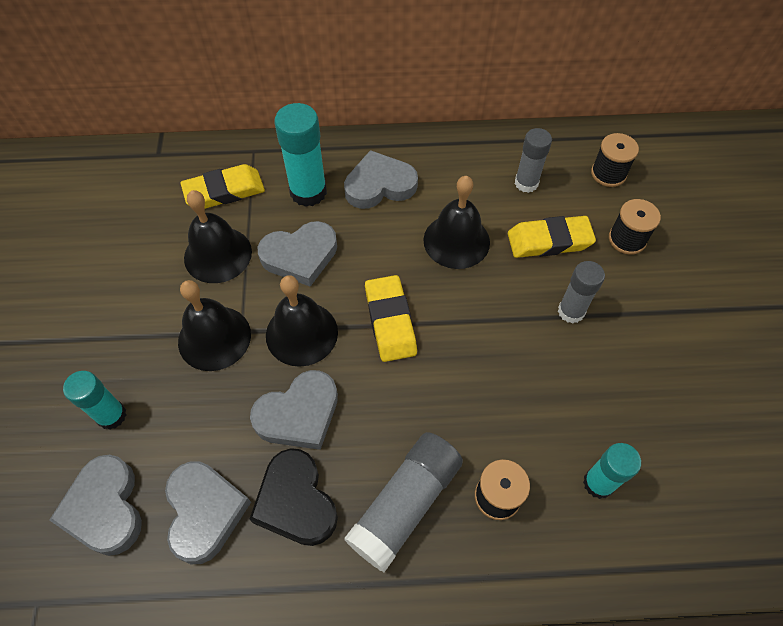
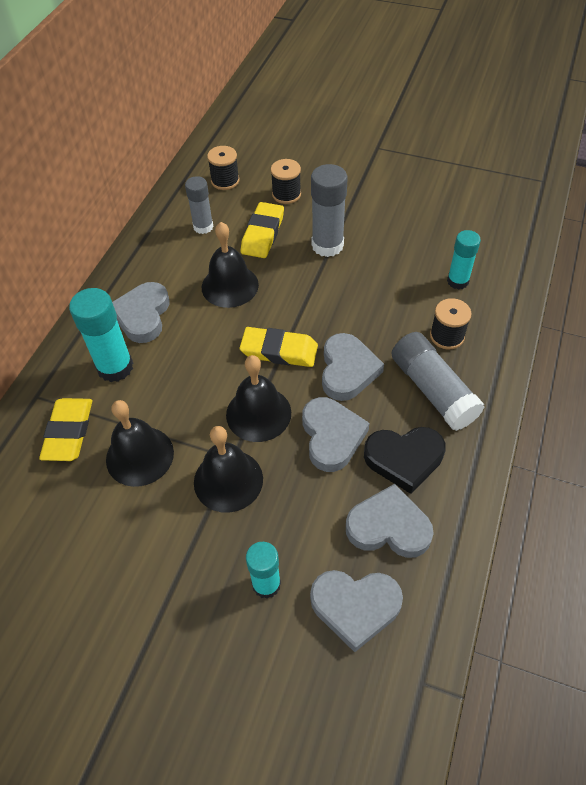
camera: 65 degrees left, 5 degrees down
grey heart [258,221,337,287] -> grey heart moved to [322,333,384,401]
grey glue stick [558,261,605,324] -> grey glue stick [311,164,348,257], size x1.54

